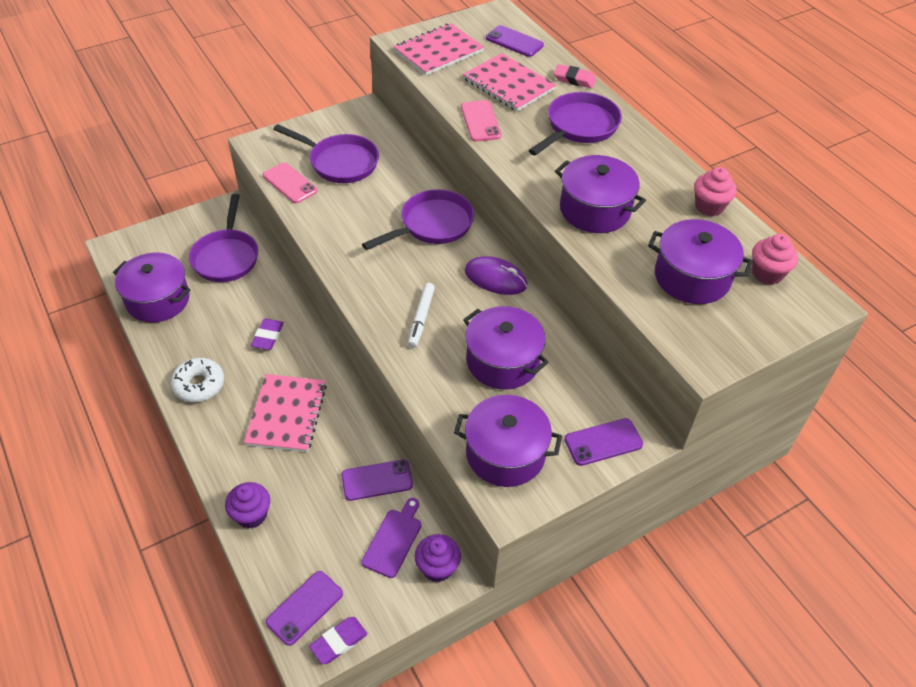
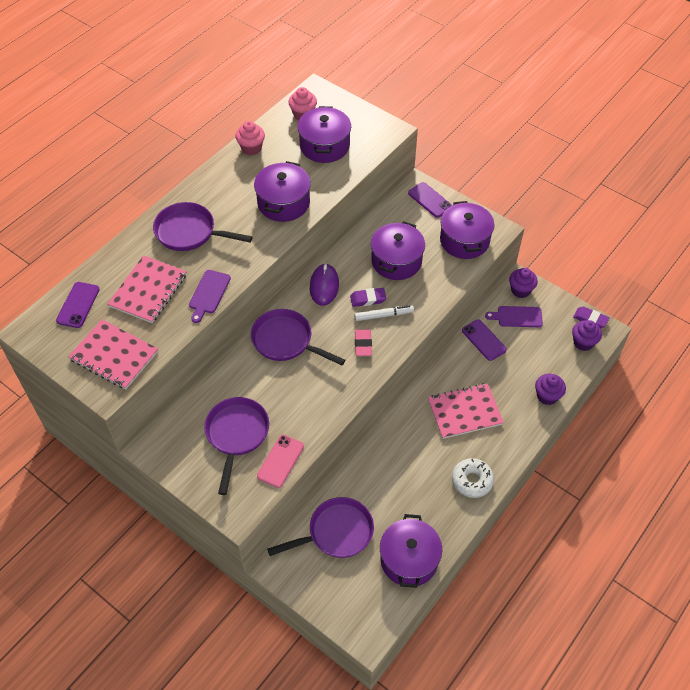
camera: 110 degrees left, 5 degrees up
purple eraser [251,319,284,350] -> purple eraser moved to [350,288,386,307]
purple phone [266,571,343,646] -> purple cupcake [572,320,602,351]
pink phone [461,100,502,142] -> purple cutting board [189,270,231,323]
pink eraser [554,64,596,88] -> pink eraser moved to [355,329,372,356]

